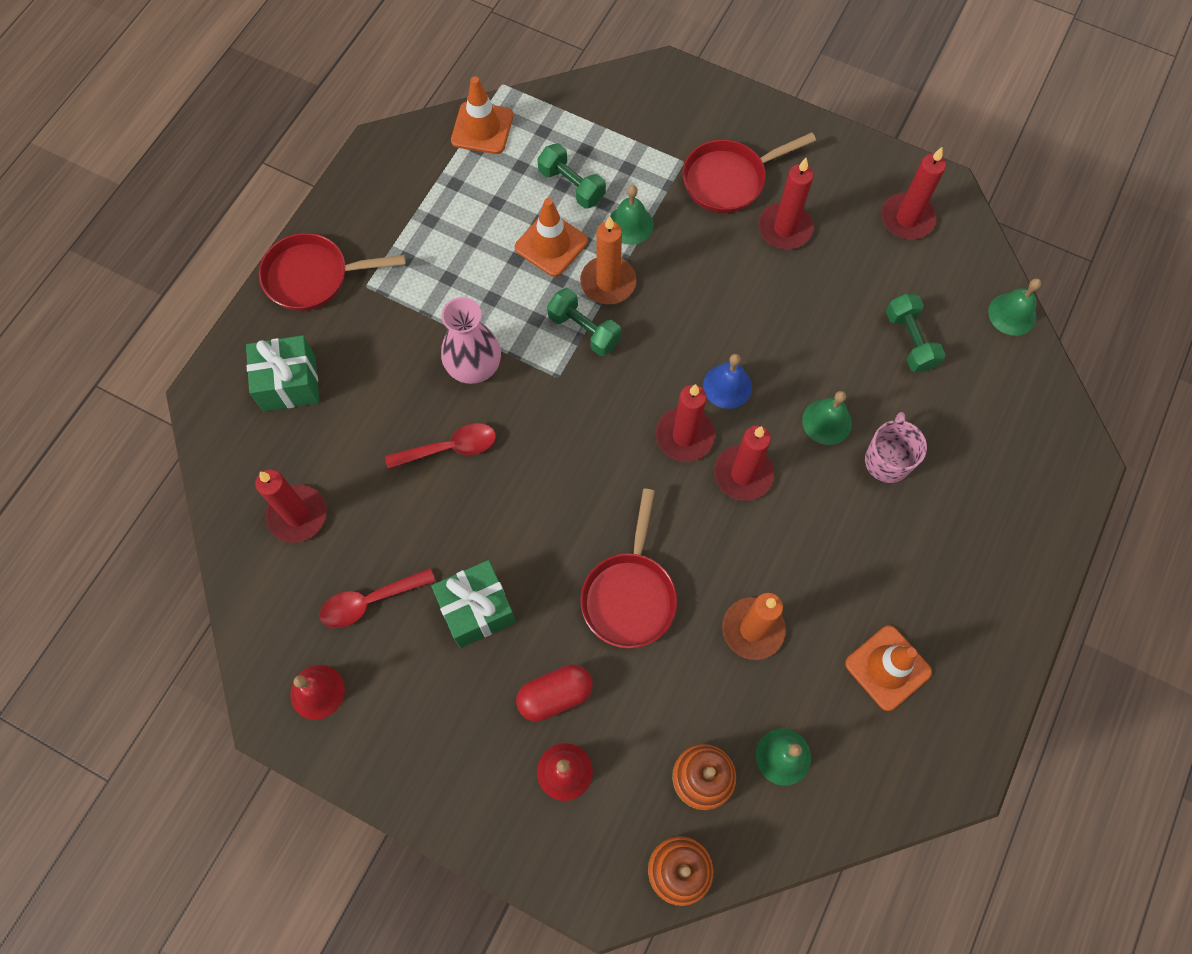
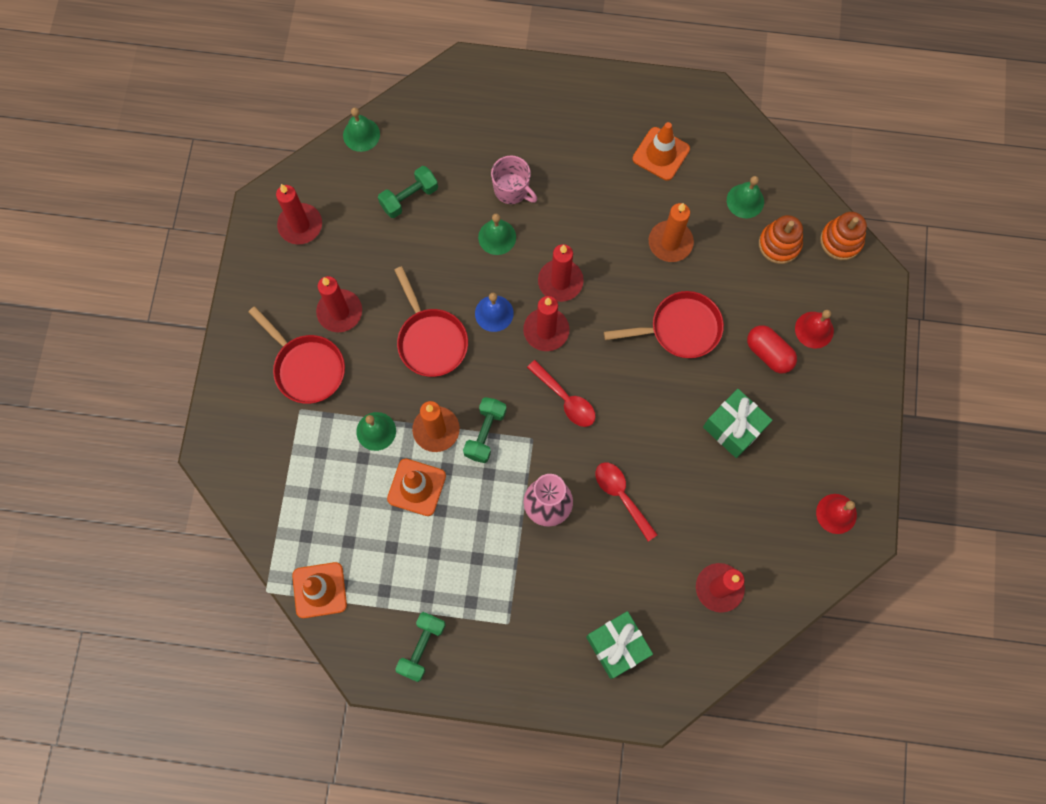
camera: 110 degrees left, 5 degrees up
red pan [259,233,406,311] -> red pan moved to [394,266,468,377]
red spoon [320,568,436,628] -> red spoon moved to [527,360,596,427]
green dumbbell [537,143,606,209] -> green dumbbell moved to [395,612,446,682]
pink mug [865,412,927,483] -> pink mug turned 135 degrees counterclockwise [491,156,537,204]

